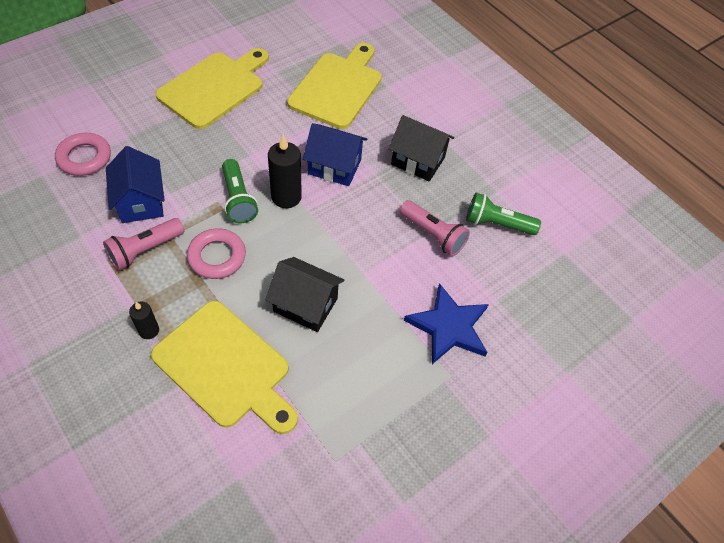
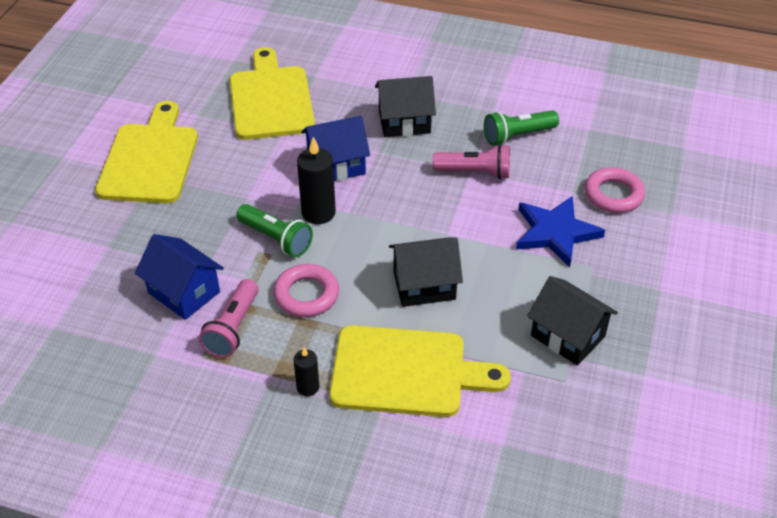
camera: 30 degrees left, 10 degrees down
pink ring [55,133,111,176] -> pink ring moved to [585,167,645,213]
none -> black house [527,276,618,366]

